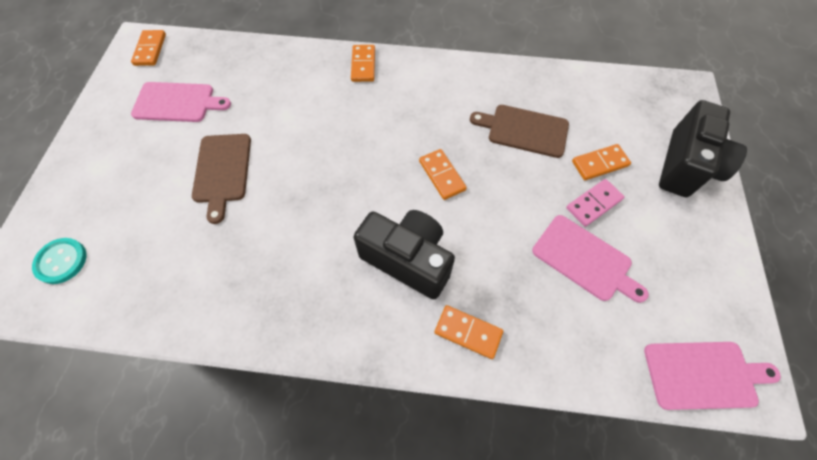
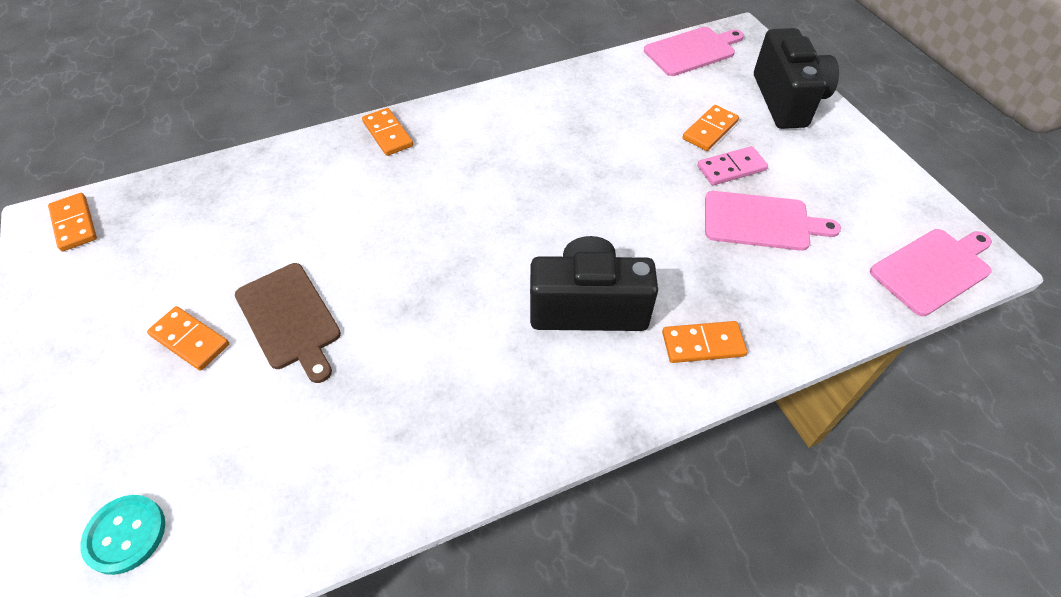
camera: 30 degrees left, 10 degrees down
pink cutting board [131,82,231,122] -> pink cutting board moved to [644,27,744,76]
orange domino [419,149,467,200] -> orange domino moved to [147,306,229,371]
brown cutting board [470,105,569,158] -> none
pink domino [566,179,625,227] -> pink domino turned 45 degrees clockwise [698,146,768,185]

